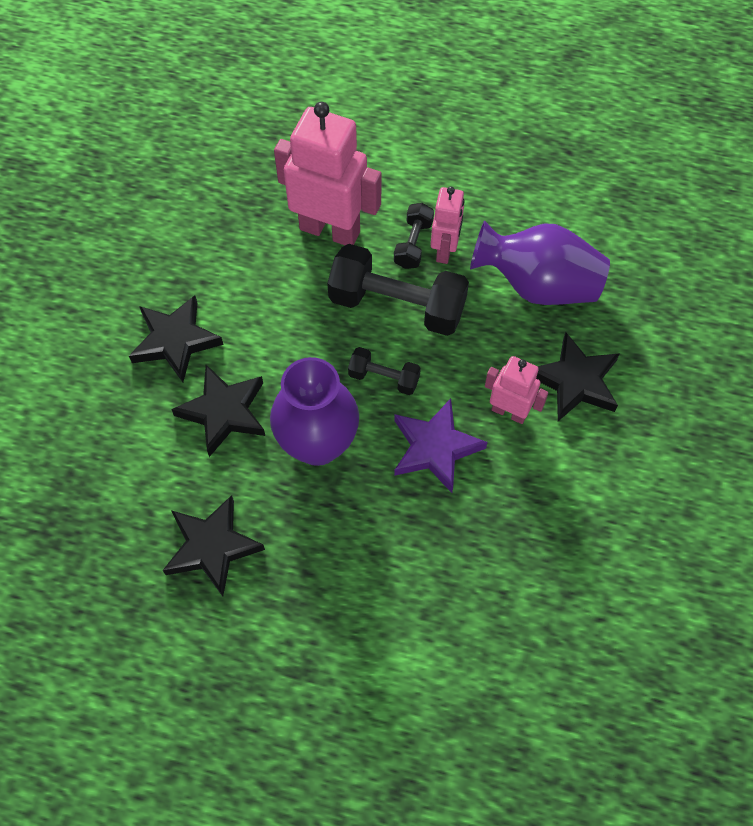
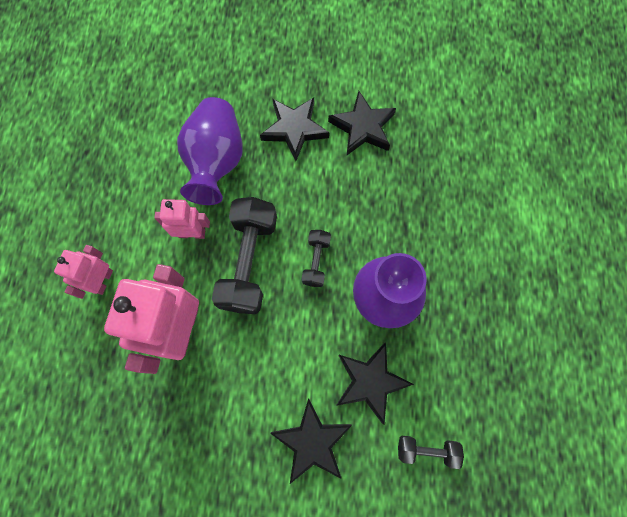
camera: 100 degrees left, 10 degrees up
black star [163,495,265,597] -> black star moved to [328,91,396,155]
black dumbbell [394,203,434,269] -> black dumbbell moved to [398,436,464,469]
purple star [394,398,487,493] -> none
pink robot [485,356,548,424] -> pink robot moved to [54,245,113,299]

